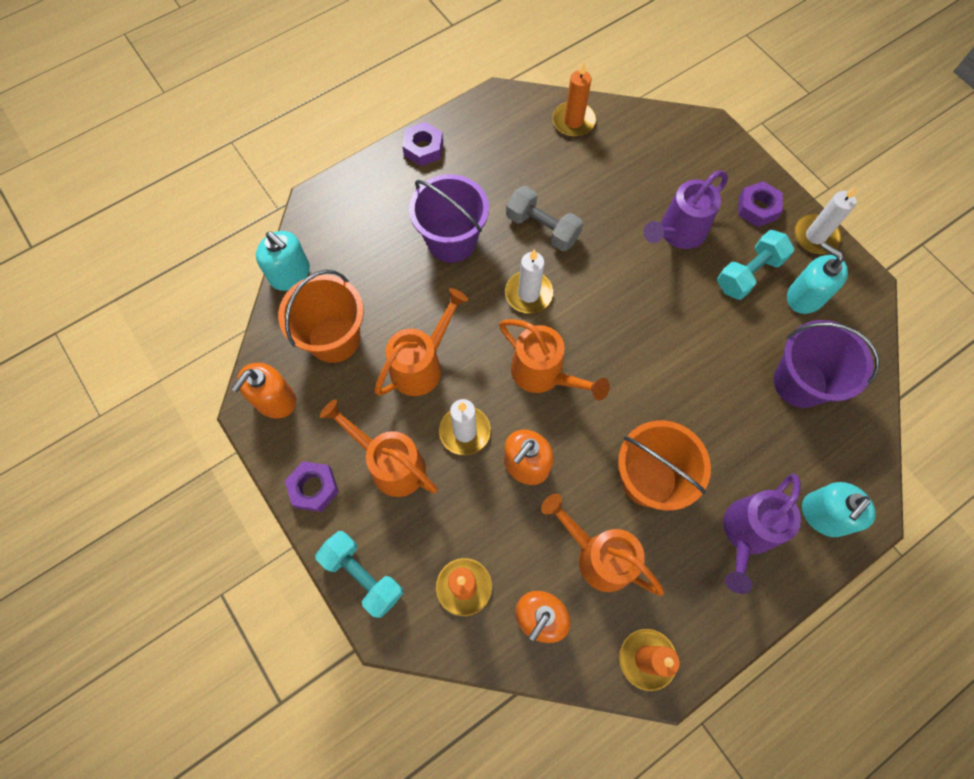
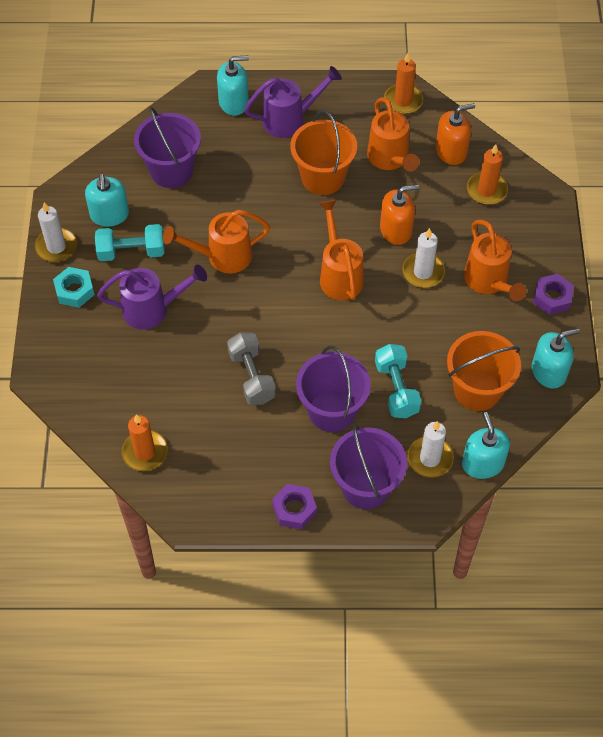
camera: 145 degrees left, 10 degrees down
orange soap dispenser [231,363,296,419] -> turquoise soap dispenser [532,328,580,389]
turquoise dumbbell [315,531,403,618] -> turquoise dumbbell moved to [375,344,421,418]
orange watering can [375,288,469,396] -> orange watering can moved to [163,210,270,274]
white candle [505,249,553,313] -> white candle moved to [407,421,454,478]
purple nut [738,181,783,227] -> turquoise nut [53,267,94,308]
none -> purple bucket [330,424,407,509]

